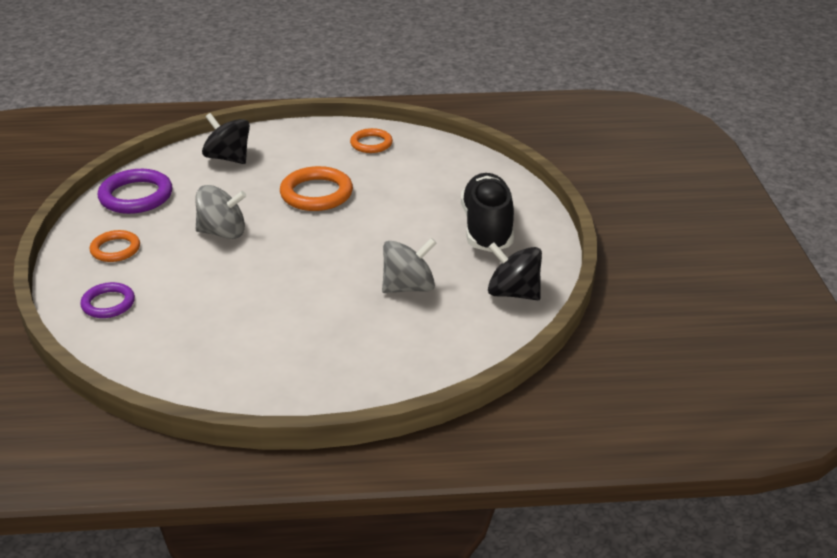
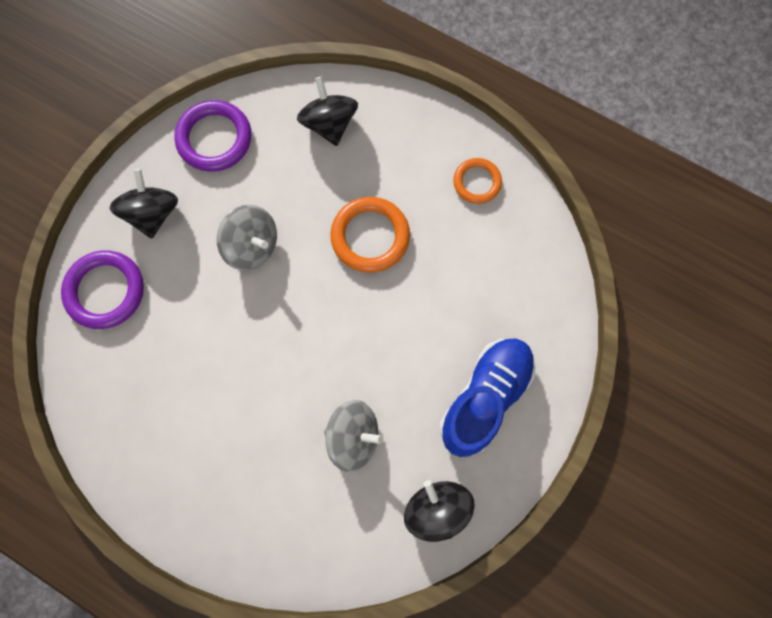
camera: 35 degrees right, 40 degrees up
purple ring [80,282,135,318] -> purple ring [61,250,144,329], size x1.60
orange ring [90,230,140,262] -> black spinning top [110,169,178,239]
black shoe [461,173,514,252] -> blue shoe [440,338,536,457]

